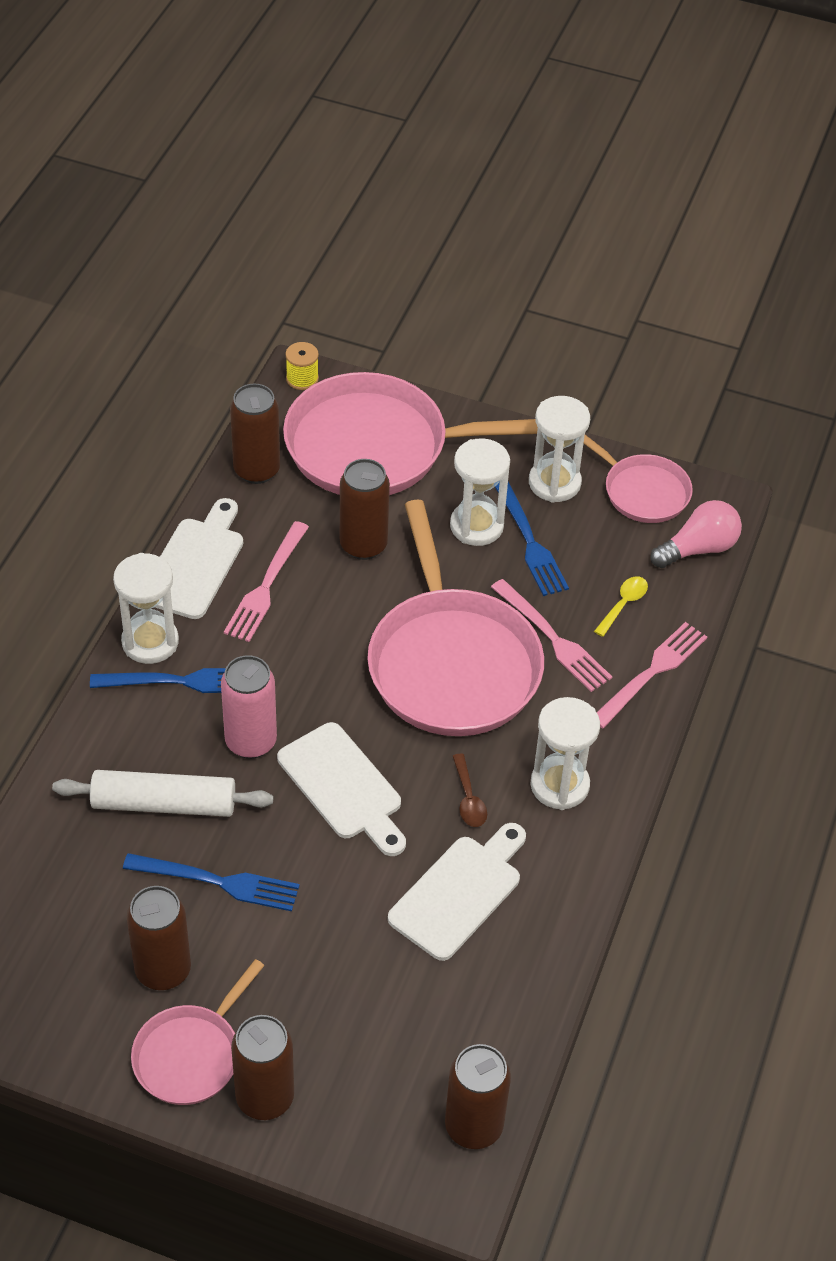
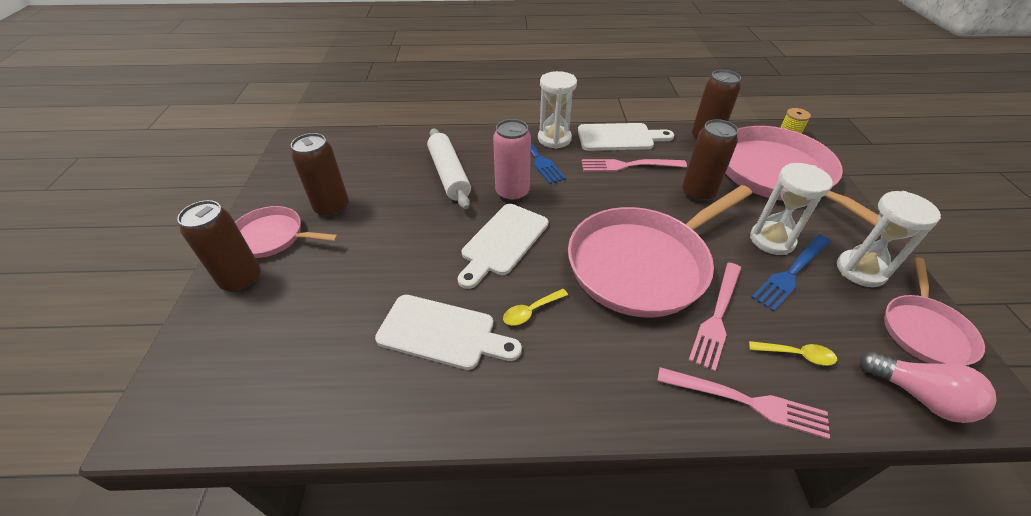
camera: 70 degrees right, 5 degrees down
blue fork [123,853,300,911] -> none
brown can [445,1044,511,1149] -> none
brown spoon [453,754,487,827] -> yellow spoon [503,289,568,326]
white hourglass [530,697,600,810] -> none

